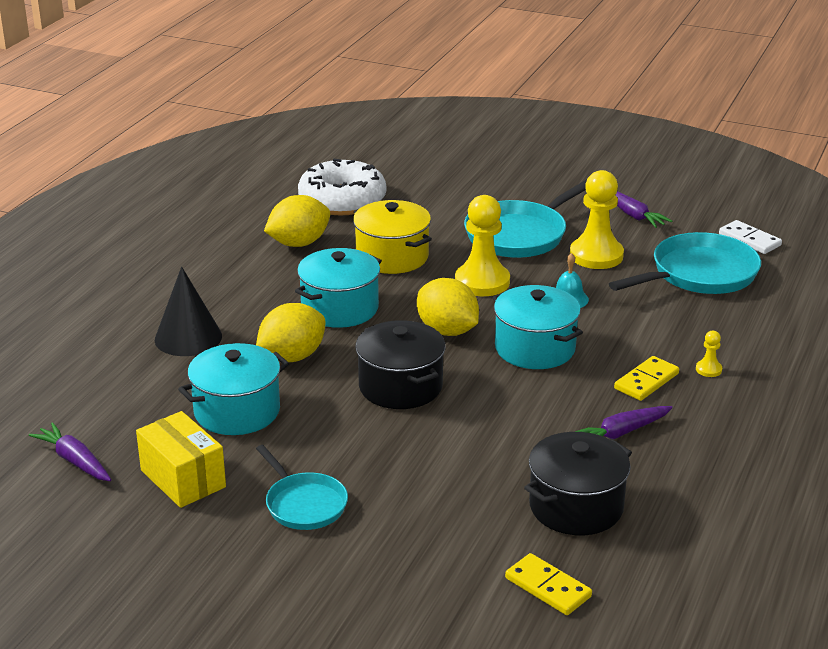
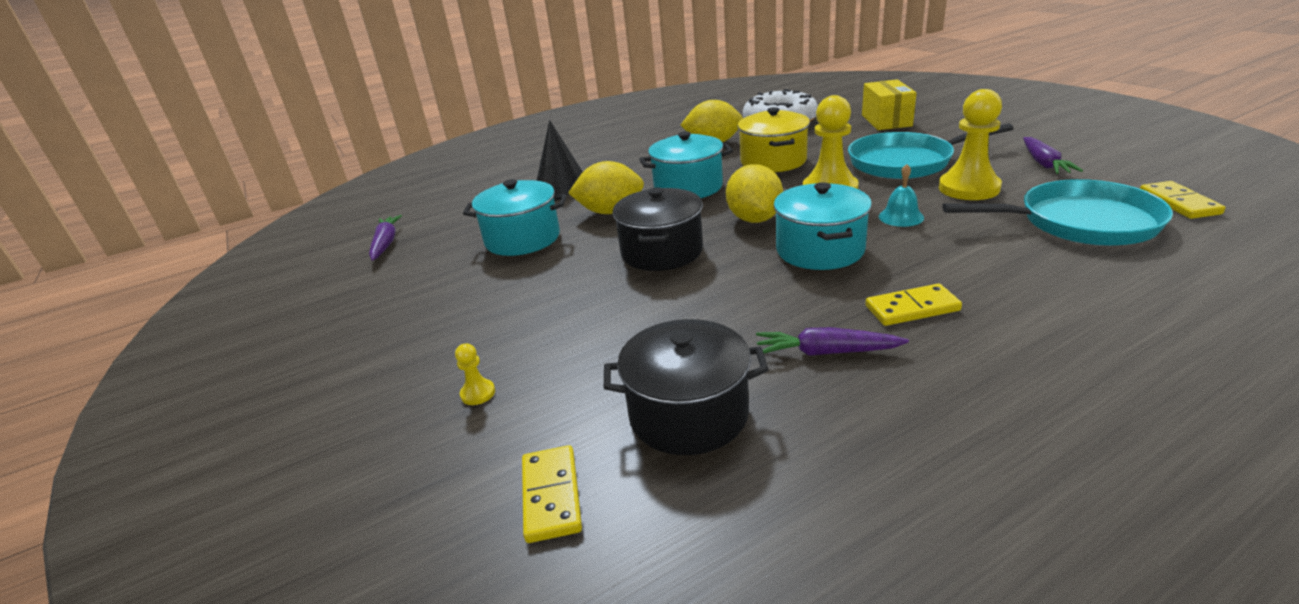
camera: 40 degrees right, 0 degrees up
yellow box [136,411,226,508] -> yellow box moved to [862,79,916,130]
turquoise pan [256,445,348,530] -> none
yellow pawn [696,331,722,377] -> yellow pawn moved to [455,343,495,405]
white domino [719,220,782,254] -> yellow domino [1140,181,1226,219]

